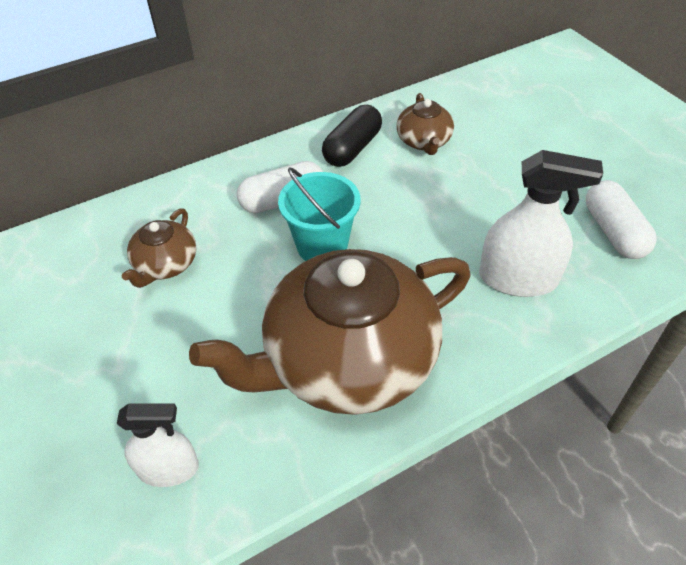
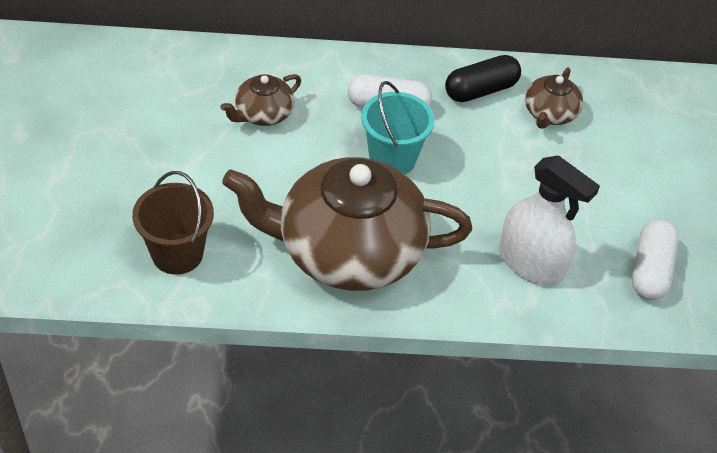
camera: 25 degrees right, 0 degrees up
white spray bottle [117,403,199,487] -> brown bucket [132,171,214,275]

